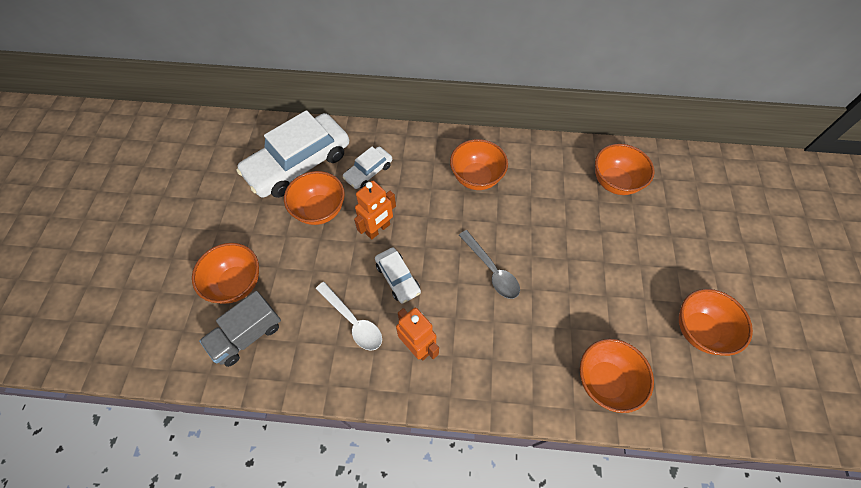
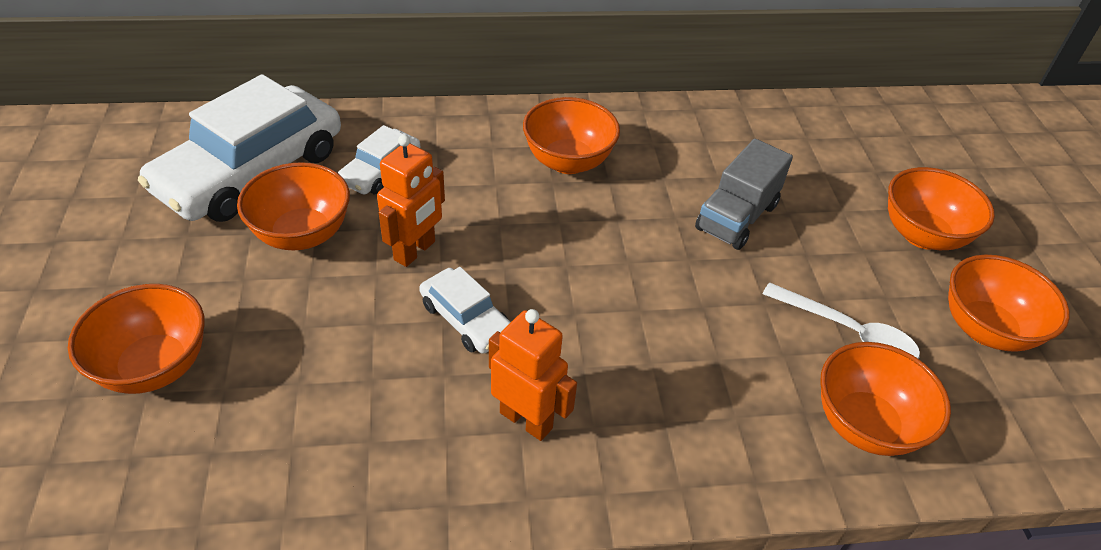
camera: 15 degrees left, 15 degrees down
grey truck [199,291,281,367] -> grey truck moved to [695,139,793,250]
white spoon [316,282,382,351] -> white spoon moved to [762,282,920,358]
grey spoon [459,230,520,299] -> none
orange bowl [595,144,655,195] -> orange bowl moved to [888,167,995,250]

